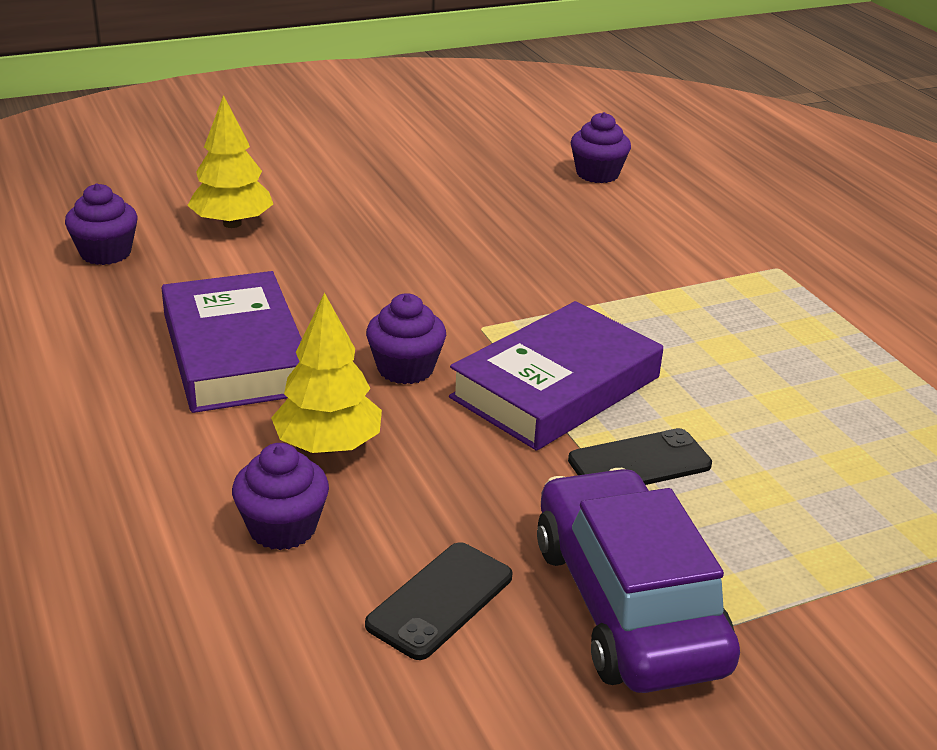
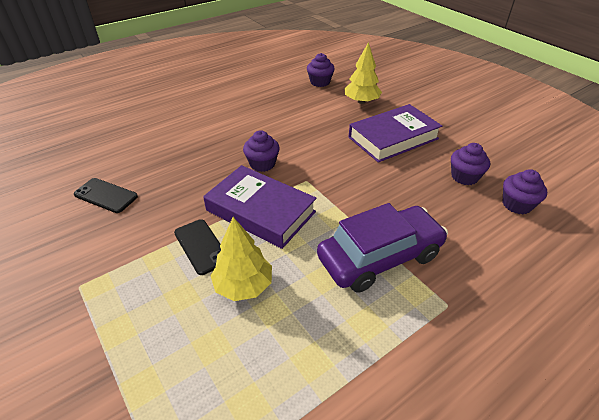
camera: 80 degrees right, 10 degrees up
purple book [161,271,302,413] -> purple book moved to [349,104,442,163]
purple cupcake [232,443,329,550] -> purple cupcake moved to [451,143,490,185]
yellow tree [271,293,382,453] -> yellow tree moved to [210,217,272,301]
purple car [537,468,740,693] -> purple car moved to [317,203,448,293]

